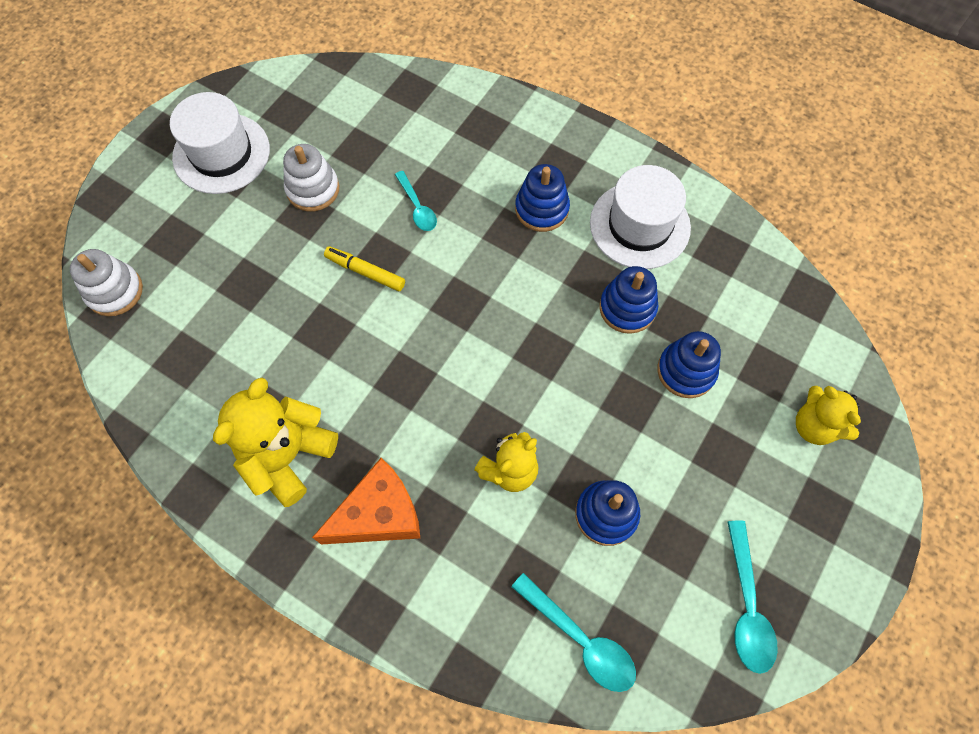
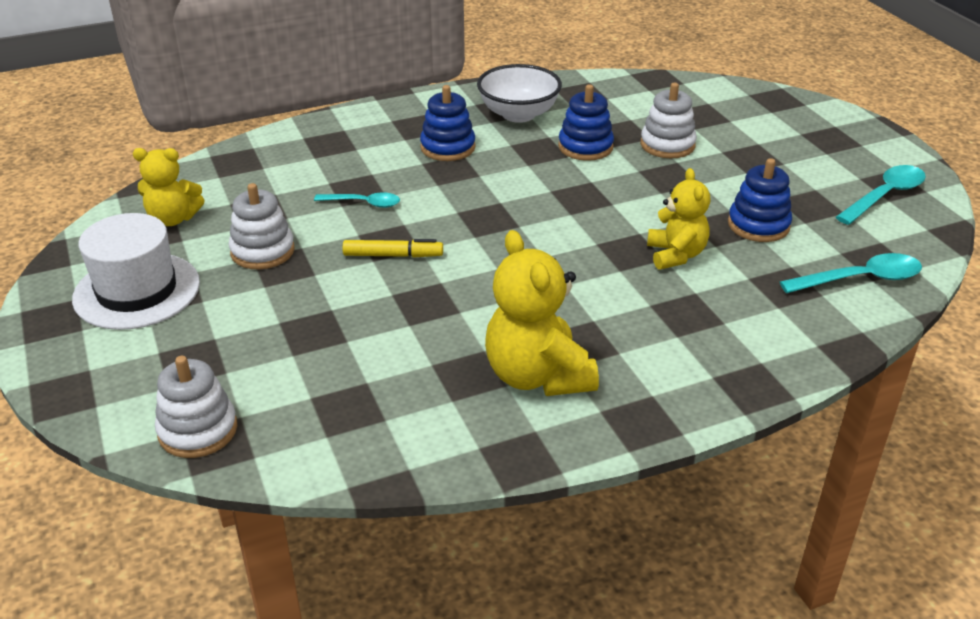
camera: 55 degrees left, 30 degrees down
orange cheese [312,458,420,544] -> none
yellow marker [324,246,405,291] -> yellow marker turned 150 degrees counterclockwise [343,239,443,258]
white hat [590,165,691,269] -> white bowl [477,64,562,123]
blue stacking toy [657,331,721,398] -> white stacking toy [640,83,697,158]
turquoise spoon [727,520,778,674] -> turquoise spoon turned 75 degrees counterclockwise [836,165,926,225]
yellow teddy bear [796,386,861,445] -> yellow teddy bear moved to [133,148,204,226]

